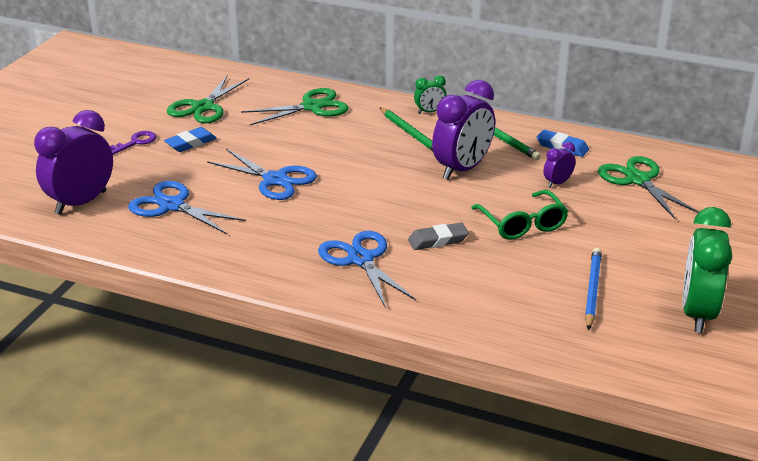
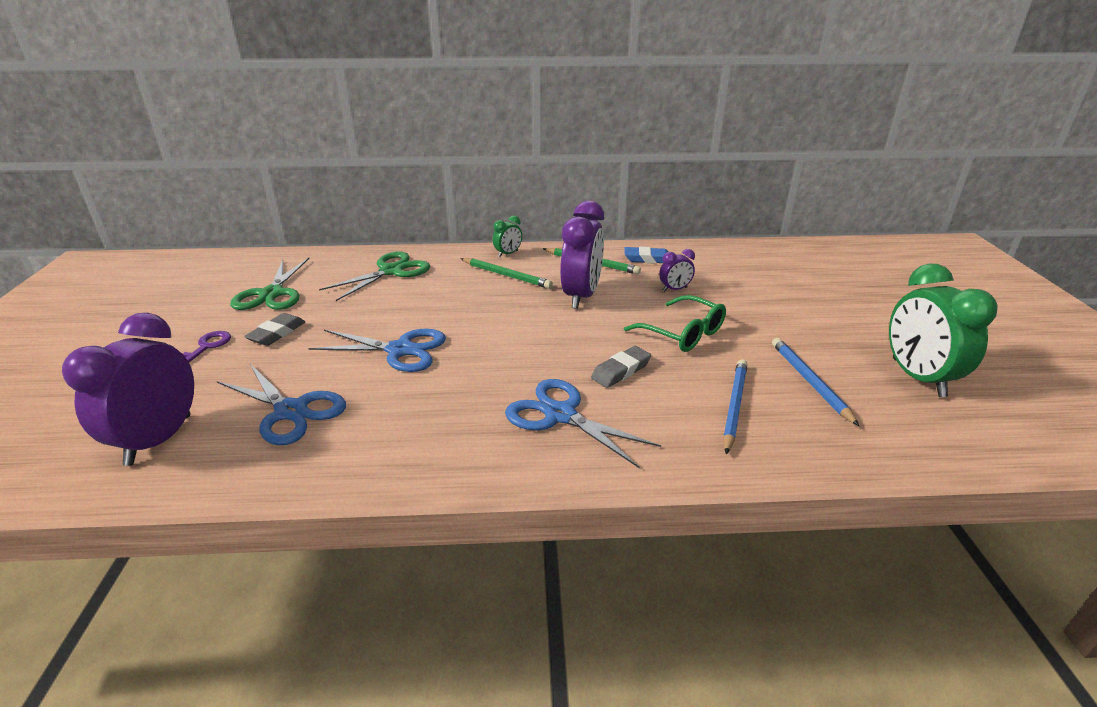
camera: 25 degrees left, 0 degrees up
blue scissors [128,181,246,234] -> blue scissors turned 150 degrees counterclockwise [217,364,346,445]
blue eraser [164,127,217,152] -> grey eraser [244,313,305,346]
purple clock [543,142,576,187] -> purple clock turned 135 degrees counterclockwise [659,249,695,292]
green scissors [598,156,699,219] -> none
none -> blue pencil [723,359,747,455]

